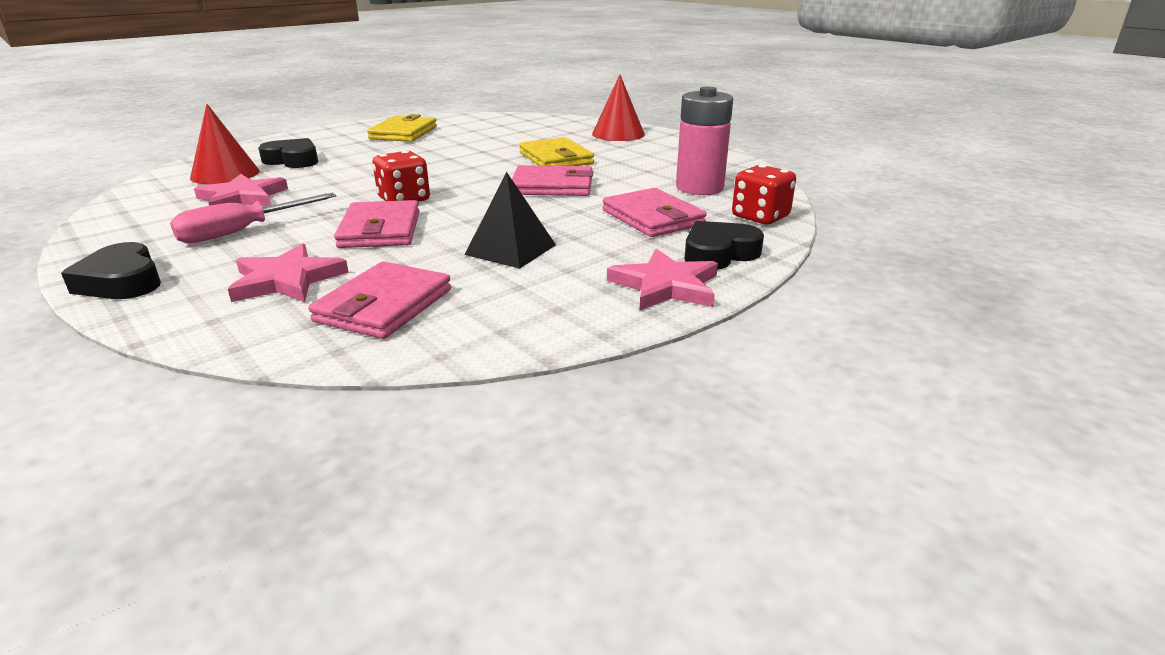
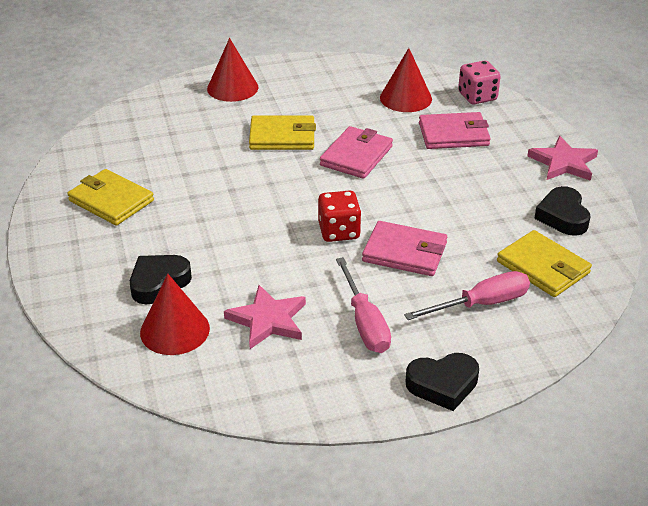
camera: 65 degrees left, 10 degrees up
pink star [228,243,349,302] -> pink screwdriver [404,271,530,320]
pink wallet [308,261,451,339] -> yellow wallet [497,230,592,297]
black pyramid [465,172,556,269] -> none
pink battery [676,87,733,195] -> red cone [380,48,432,112]
black heart [685,221,764,270] -> black heart moved to [534,186,590,236]
red dice [732,165,796,224] -> pink dice [458,61,501,104]

